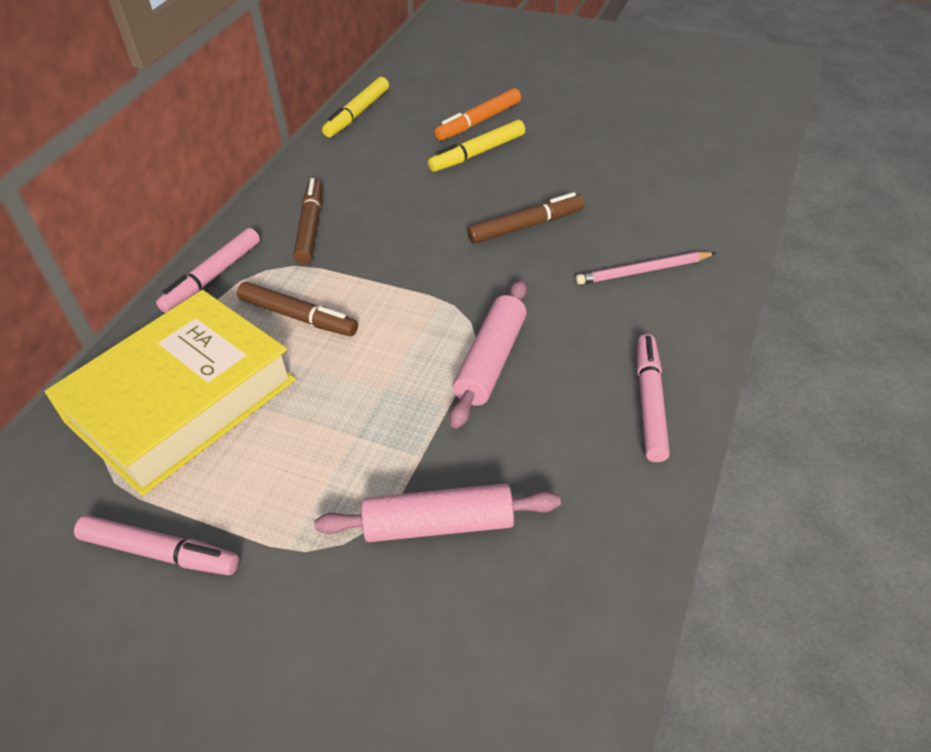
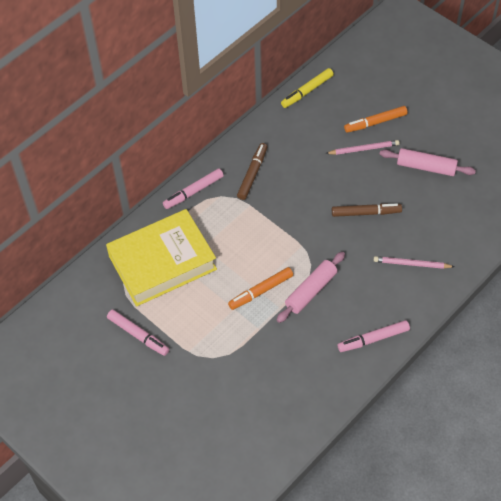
camera: 20 degrees right, 10 degrees up
brown marker [237,282,358,336] -> none
pink rolling pin [314,484,561,542] -> pink rolling pin moved to [380,148,476,176]
yellow marker [428,120,525,172] -> pink pencil [325,140,400,155]
pink marker [637,334,670,462] -> pink marker turned 135 degrees counterclockwise [338,320,410,352]
none -> orange marker [228,267,293,310]

